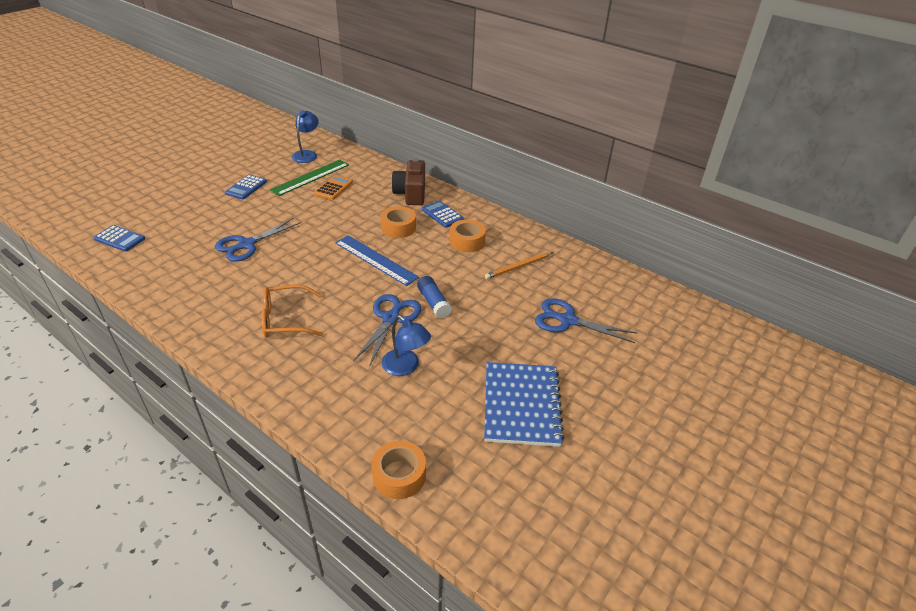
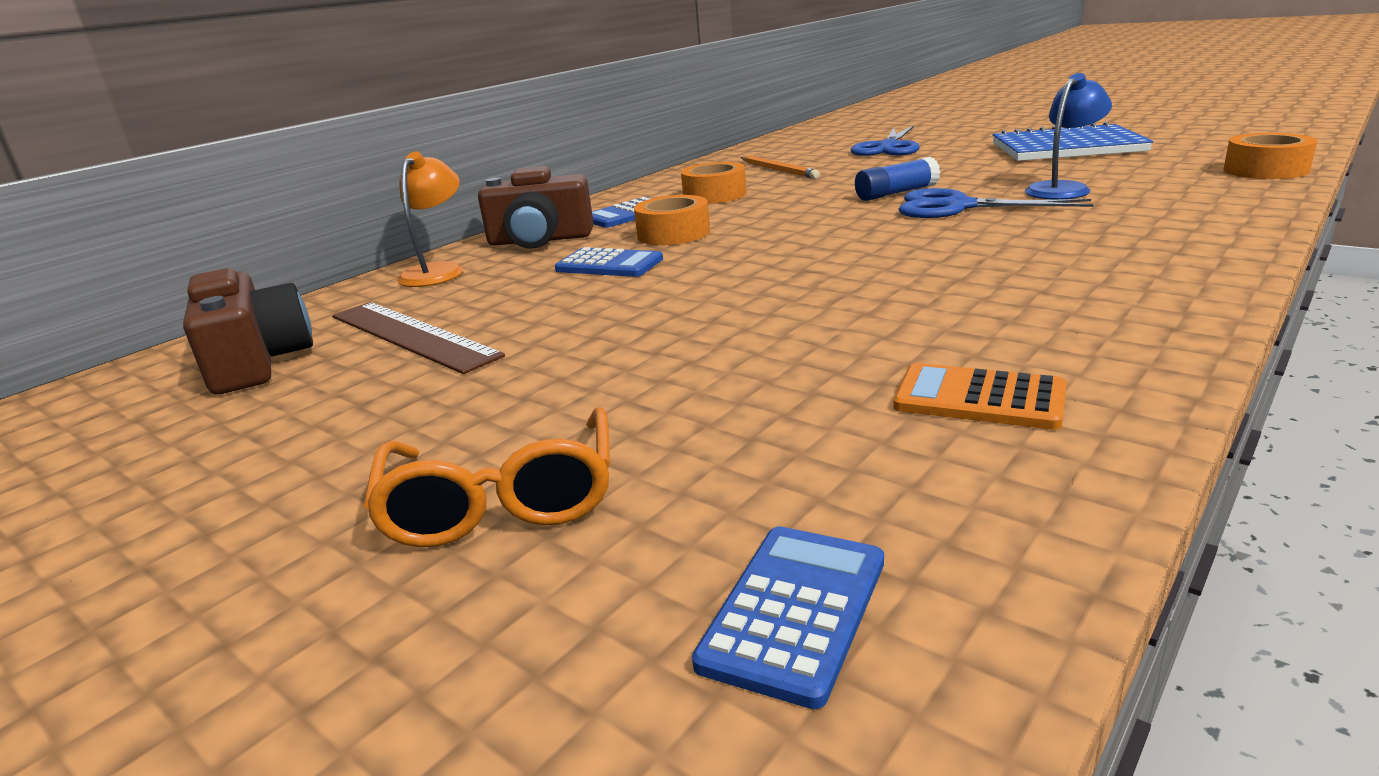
camera: 85 degrees left, 15 degrees down
blue scissors [215,218,301,262] -> none
blue calculator [225,174,267,199] -> blue calculator moved to [555,247,663,277]
orange glasses [261,285,323,338] -> orange glasses moved to [364,407,610,547]
green ruler [270,160,349,196] -> brown ruler [332,302,505,374]
blue lamp [292,110,319,163] -> brown camera [183,268,313,394]
orange calculator [314,175,353,200] -> orange calculator moved to [893,363,1067,430]
blue ruler [335,235,419,286] -> none
none -> orange lamp [397,151,464,287]

